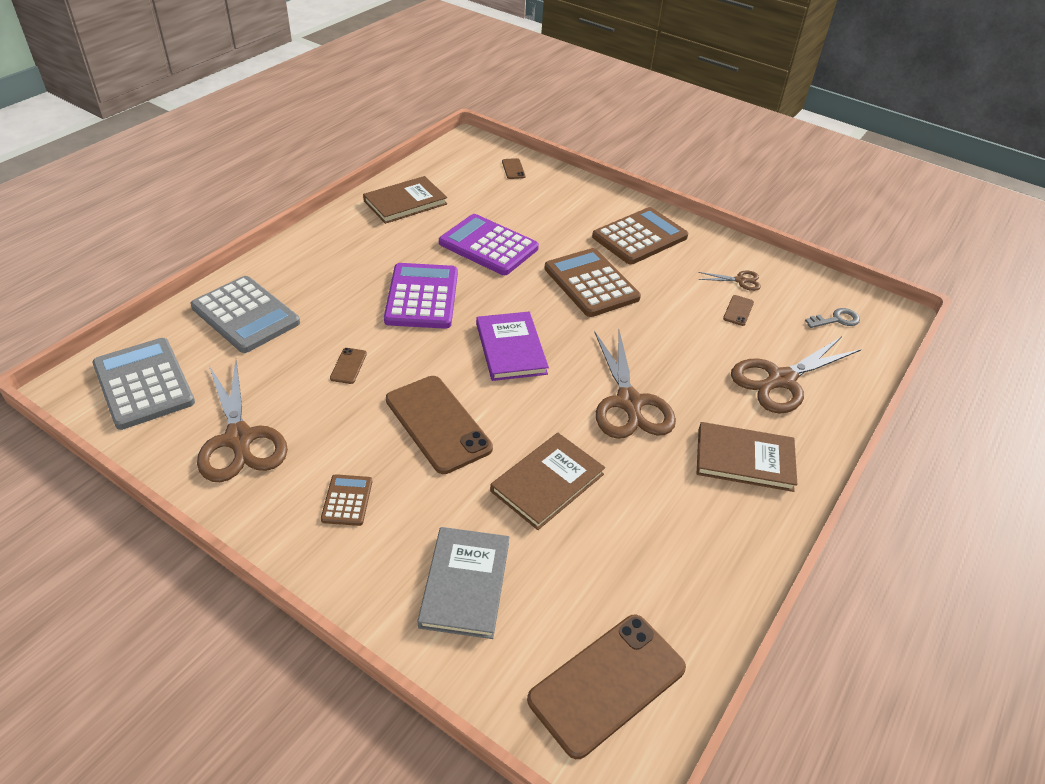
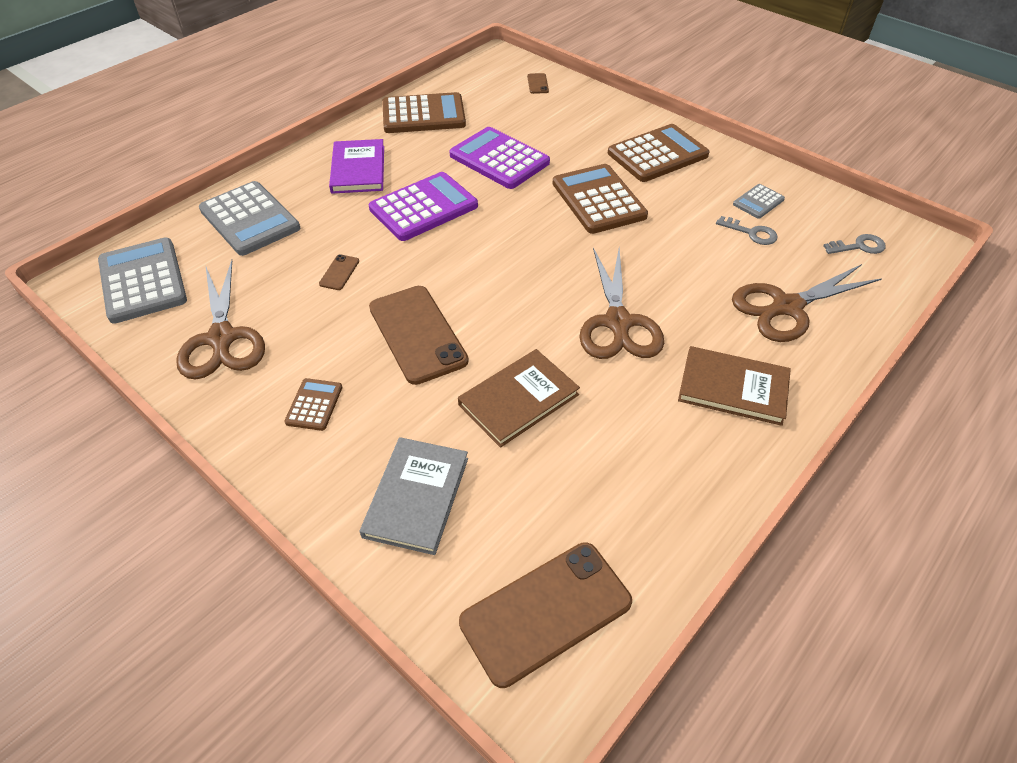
camera: 10 degrees right, 5 degrees up
brown book [363,176,447,224] -> brown calculator [382,92,466,133]
purple calculator [384,263,458,329] -> purple calculator turned 45 degrees clockwise [369,172,478,241]
purple book [476,312,549,381] -> purple book moved to [329,139,384,194]
brown scissors [698,271,761,291] -> grey calculator [733,184,785,219]
brown phone [723,295,754,326] -> grey key [716,216,778,245]

